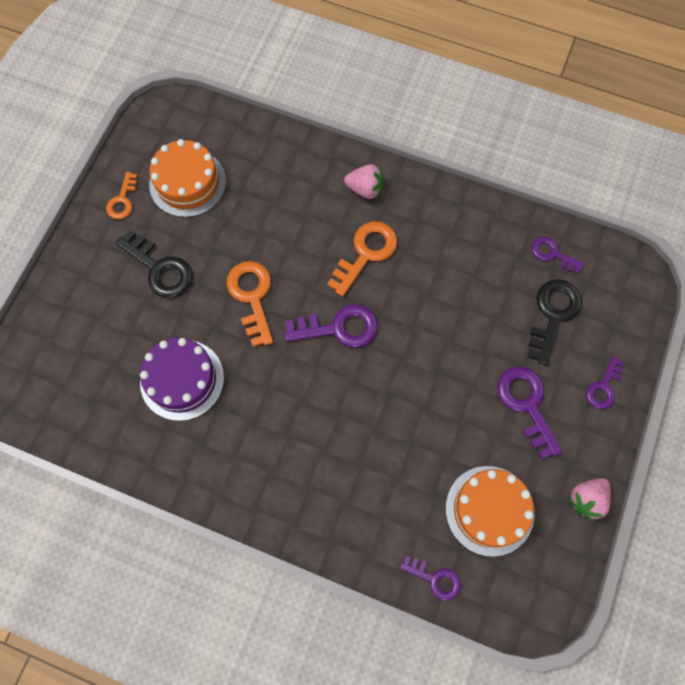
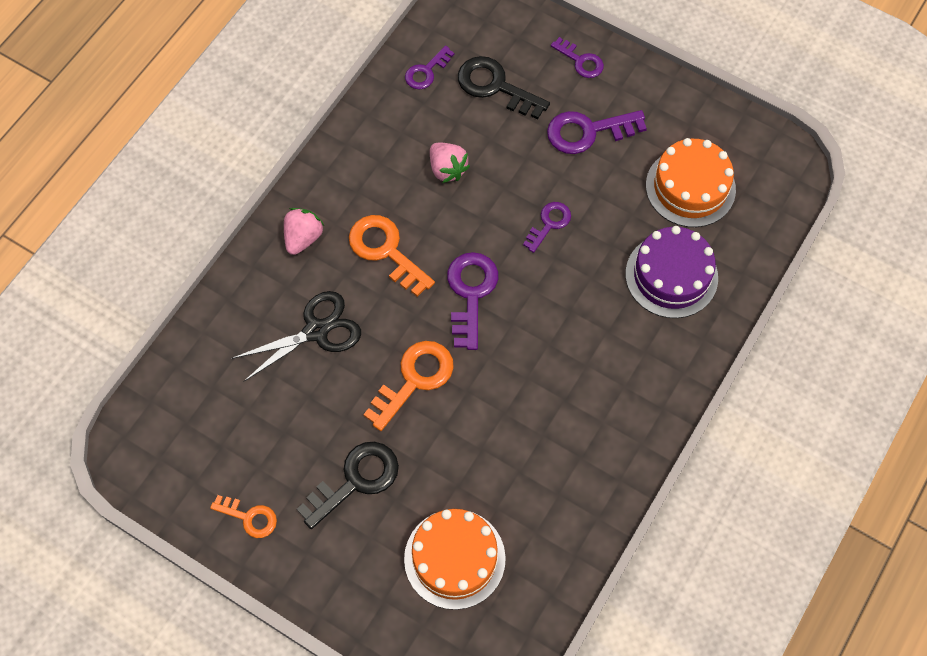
camera: 80 degrees left, 5 degrees down
purple cake [140,338,224,421] -> purple cake moved to [626,226,718,318]
orange cake [149,139,226,217] -> orange cake moved to [404,509,506,610]
orange key [226,261,273,347] -> orange key turned 135 degrees clockwise [363,341,454,431]
purple key [400,556,461,601] -> purple key moved to [523,202,571,253]
pink strawberry [568,478,611,522] -> pink strawberry moved to [430,143,470,183]
none -> black scissors [231,291,361,382]

